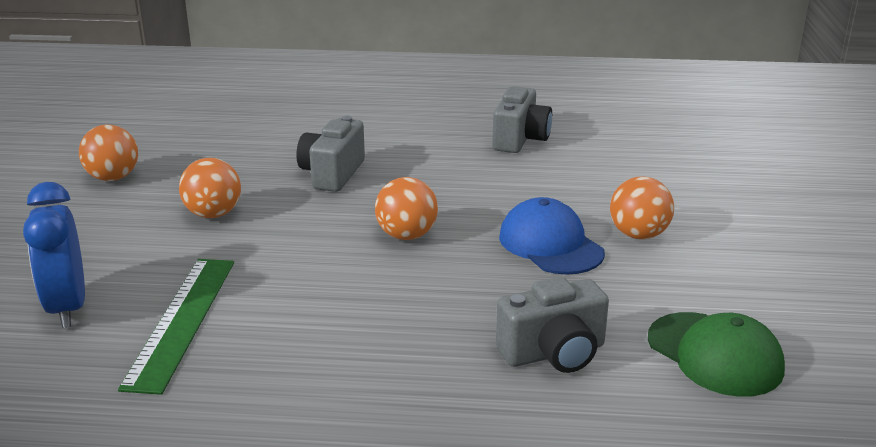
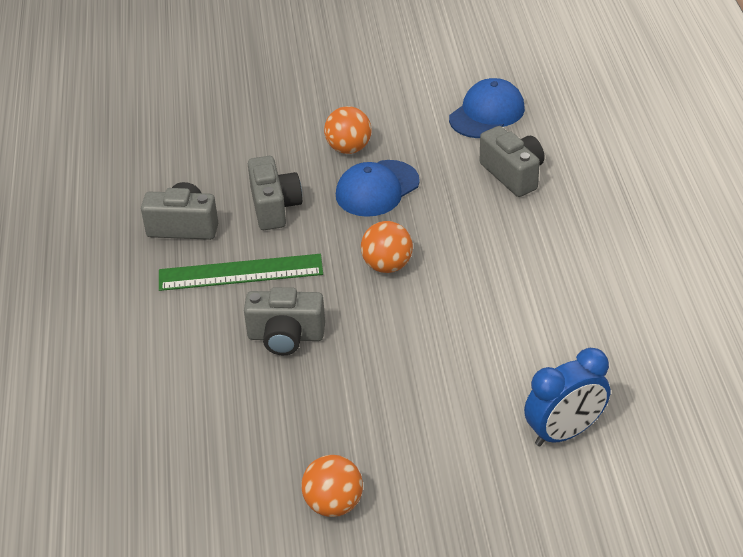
camera: 100 degrees left, 15 degrees up
green ruler [118,259,234,395] -> green ruler moved to [159,254,323,291]
orange ball [179,158,241,218] -> none
green cap [648,312,785,397] -> blue cap [449,78,525,138]
none -> grey camera [248,156,302,230]

